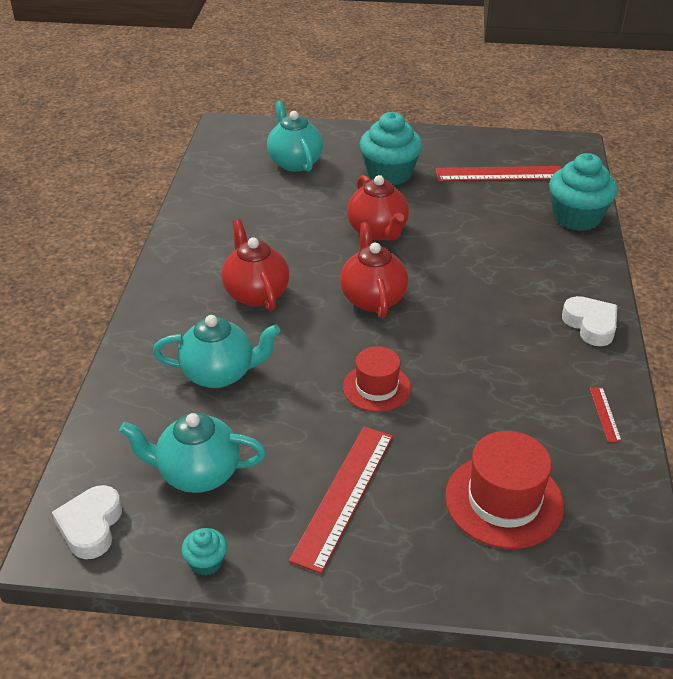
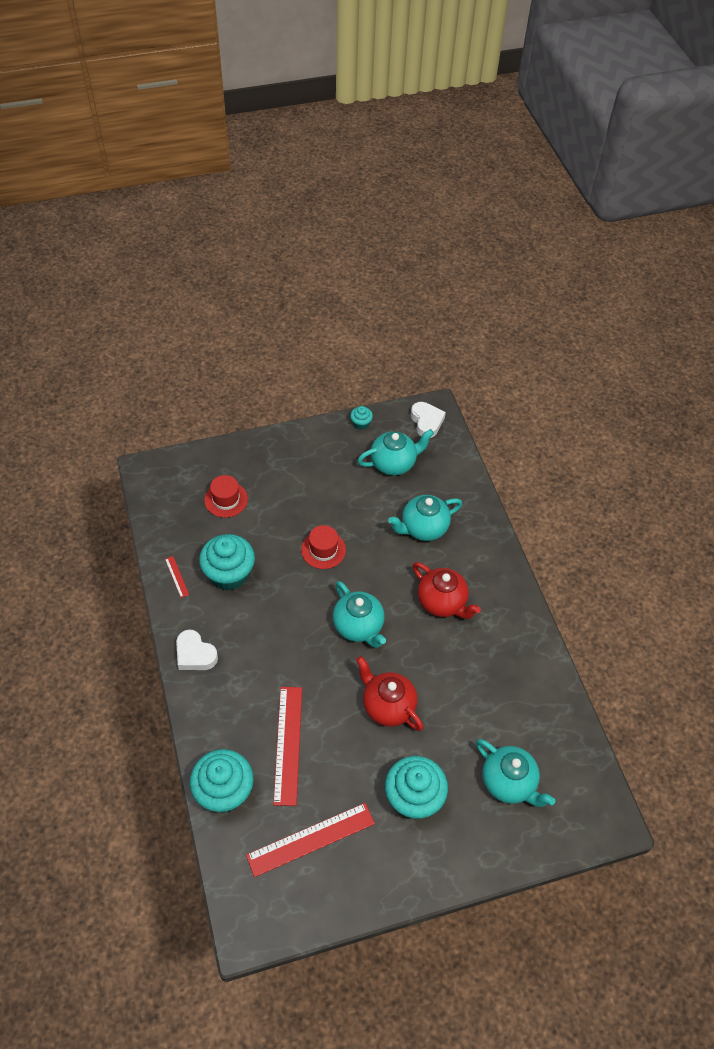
camera: 155 degrees right, 15 degrees up
red ruler [289,426,393,574] -> red ruler moved to [273,687,302,806]
red teapot [340,222,408,318] -> turquoise teapot [333,581,386,648]
red hat [445,431,564,549] -> red hat [204,475,248,518], size x0.65
none -> turquoise cupcake [199,534,255,590]

